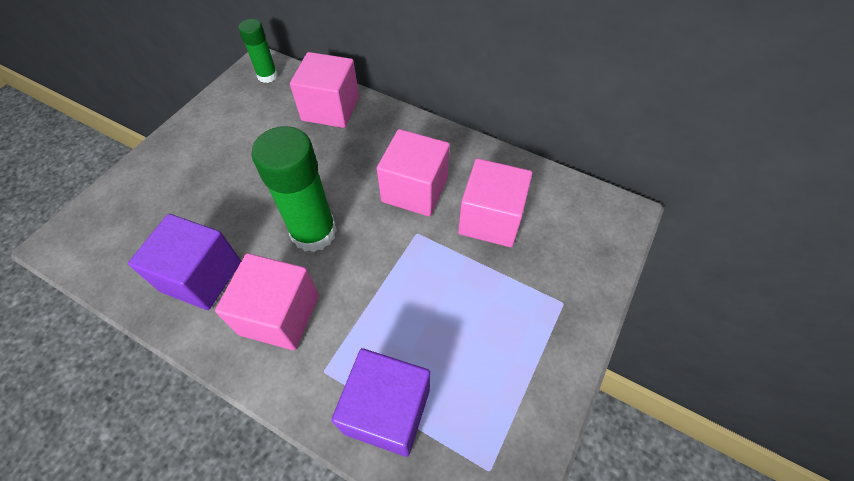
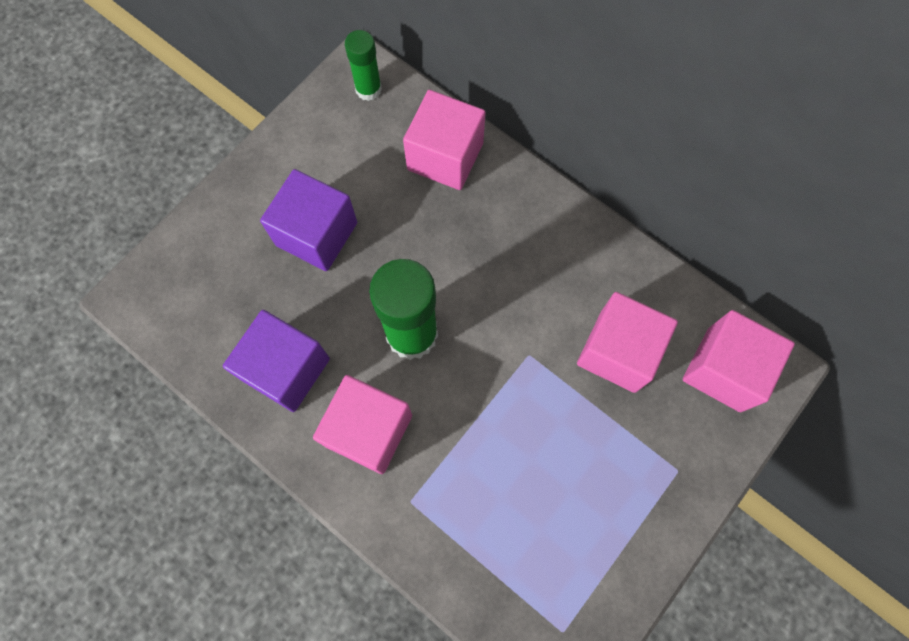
camera: 10 degrees right, 15 degrees up
purple cube [331,348,430,457] -> purple cube moved to [260,169,357,271]
pink cube [377,129,450,216] -> pink cube moved to [683,310,795,412]

